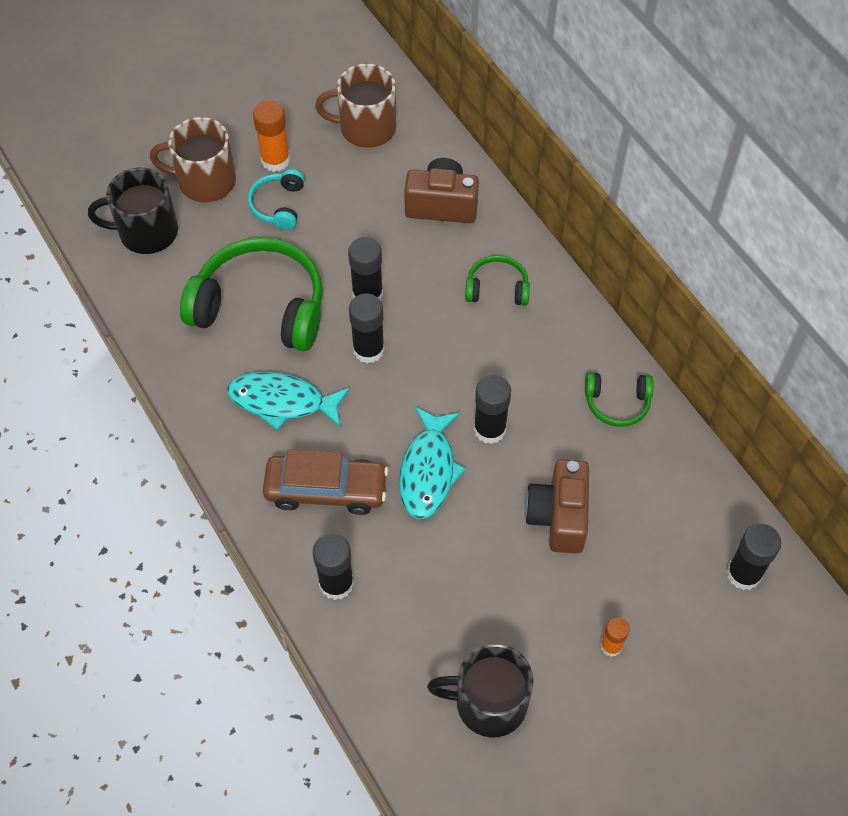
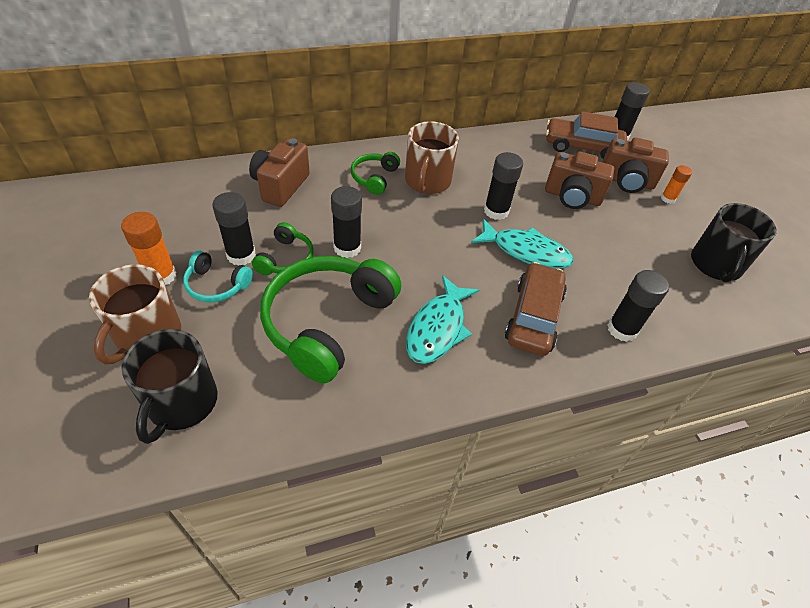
camera: 80 degrees left, 10 degrees down
brown mug [315,63,396,148] -> brown mug moved to [405,121,459,194]
black glue stick [349,294,385,363] -> black glue stick moved to [212,192,256,265]
green headphones [585,372,654,427] -> green headphones moved to [252,222,314,275]
none -> brown car [546,111,627,159]
none -> brown camera [602,137,669,193]

